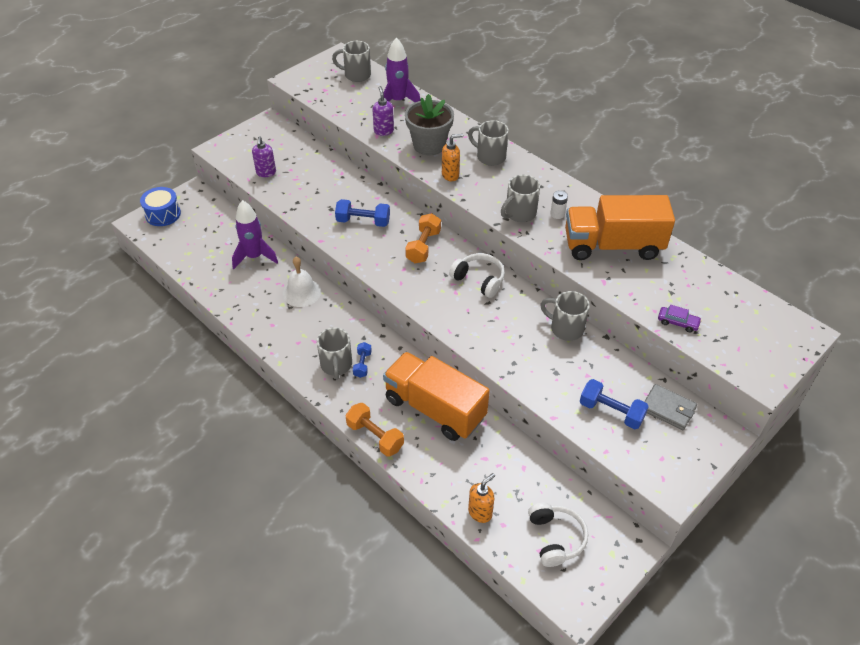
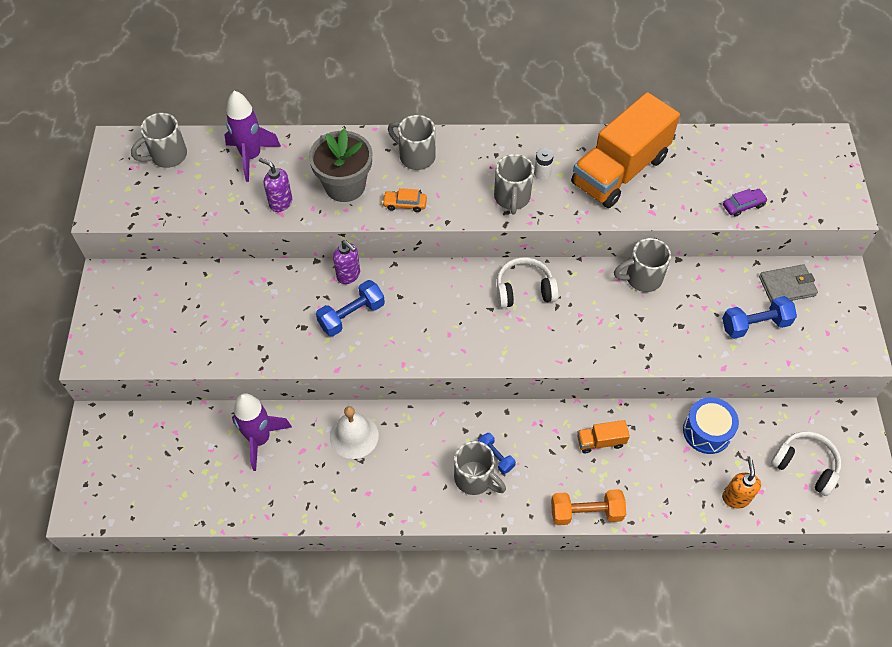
camera: 45 degrees left, 10 degrees up
blue drum [140,187,181,226] -> blue drum moved to [683,397,739,454]
purple soap dispenser [252,136,276,177] -> purple soap dispenser moved to [333,240,360,284]
orange truck [383,352,490,441] -> orange truck [577,420,630,453], size x0.41
orange dumbbell [405,213,441,263] -> none
orange soap dispenser [442,134,464,181] -> orange car [382,188,427,212]
grey mug [468,120,509,166] -> grey mug turned 45 degrees clockwise [388,115,435,170]

